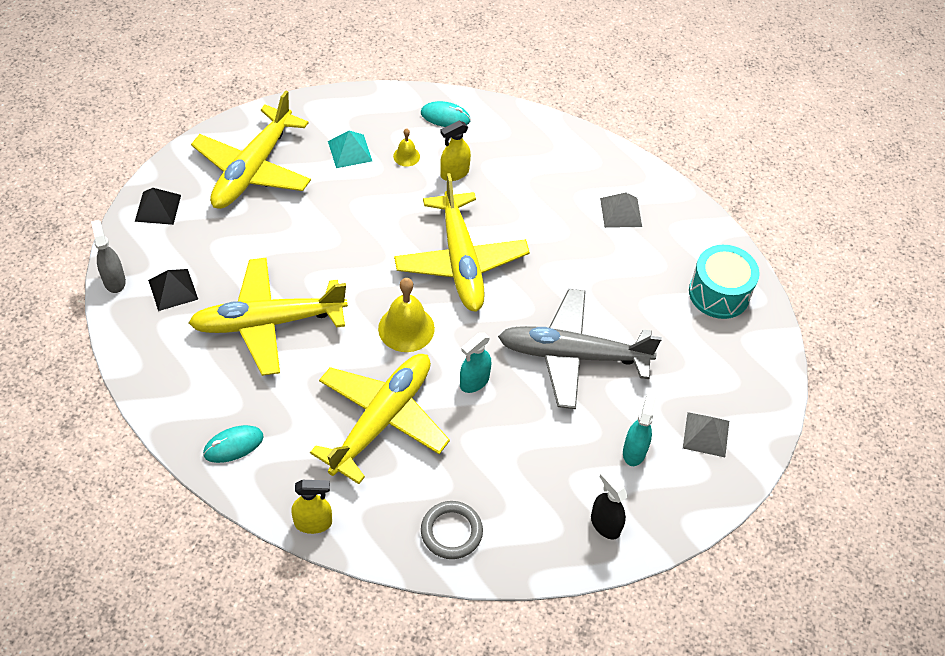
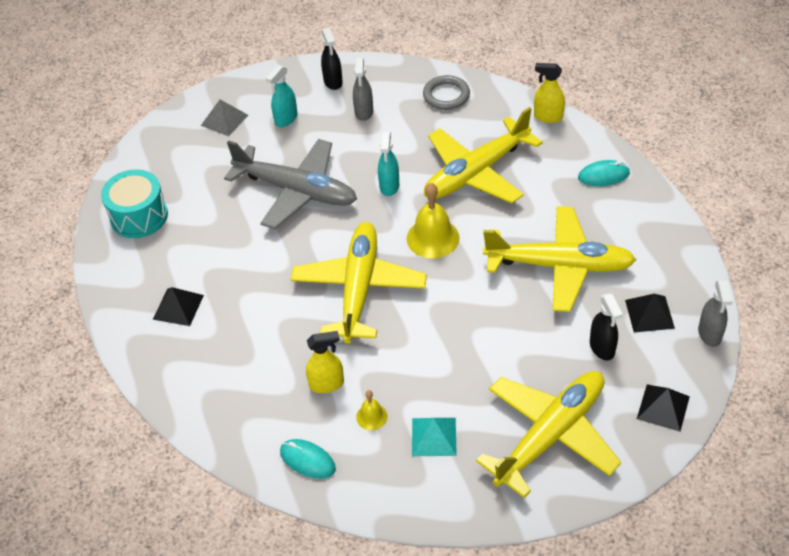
camera: 155 degrees left, 5 degrees down
turquoise spray bottle [460,333,491,393] -> turquoise spray bottle turned 120 degrees clockwise [378,132,399,196]
grey pyramid [600,192,642,228] -> black pyramid [153,287,204,326]
none -> grey spray bottle [353,58,373,121]
none -> black spray bottle [590,293,623,361]

